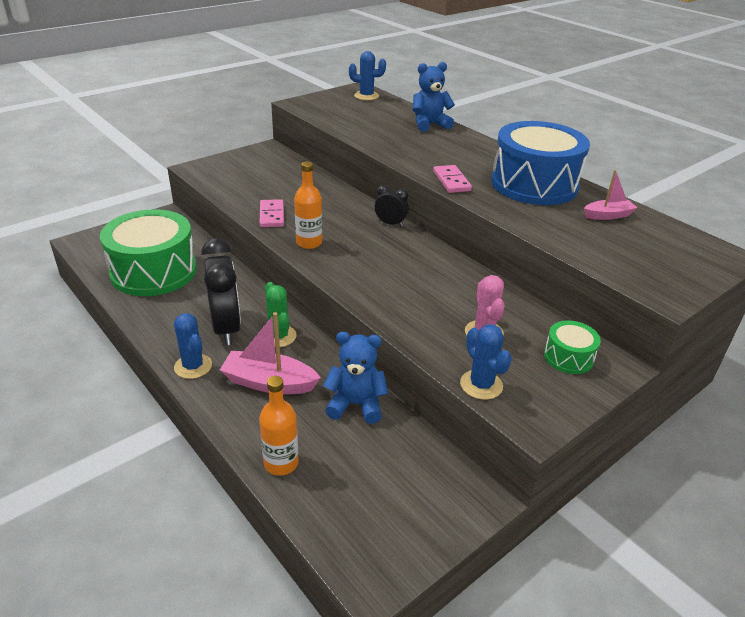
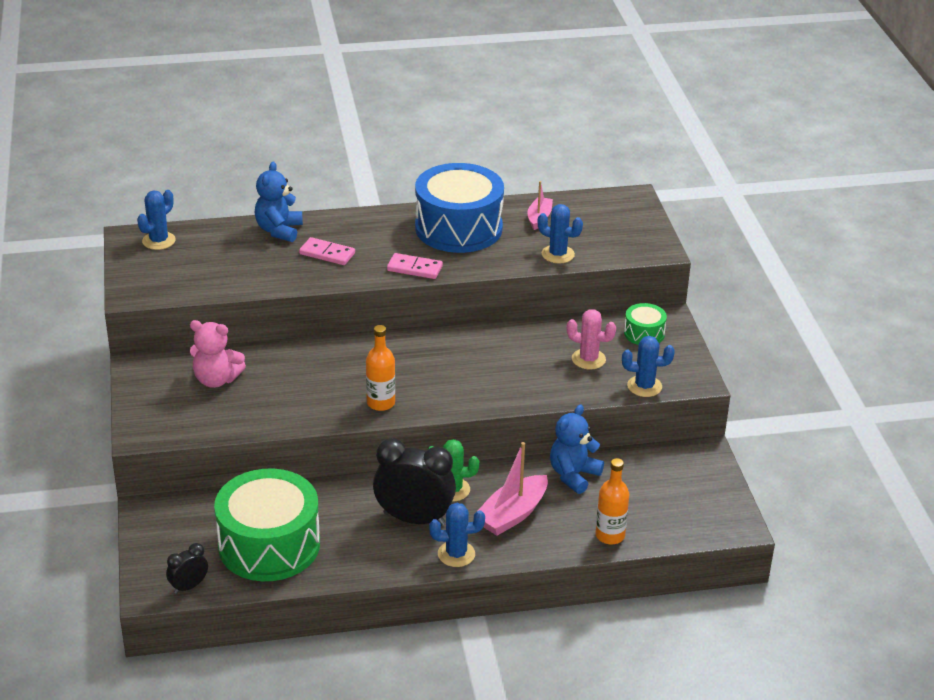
camera: 60 degrees left, 0 degrees up
pink domino [259,199,284,227] -> pink domino moved to [299,237,355,265]
black clock [375,185,409,227] -> black clock moved to [166,543,208,594]
none -> pink teddy bear [190,320,246,388]
none -> blue cactus [538,204,583,264]

